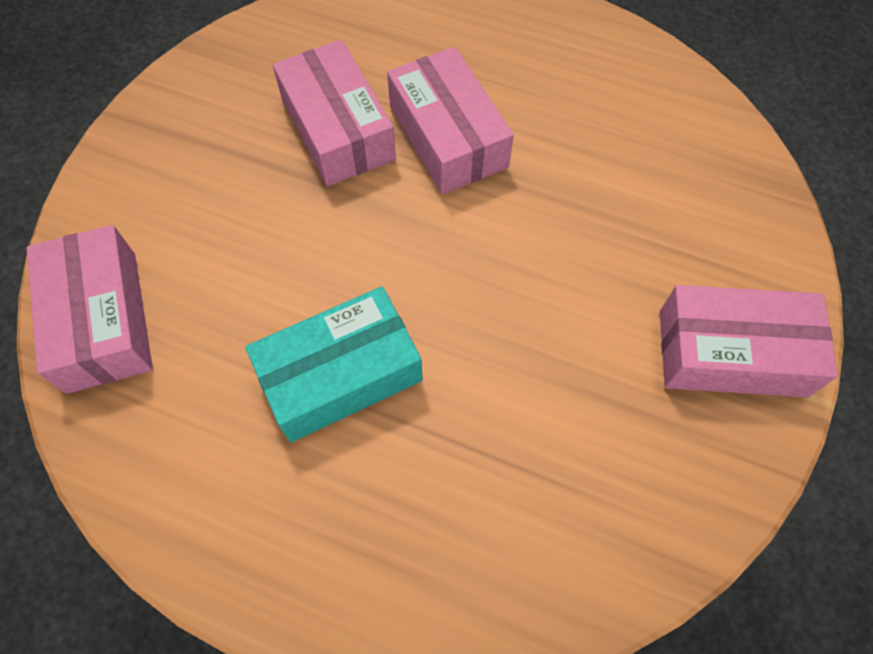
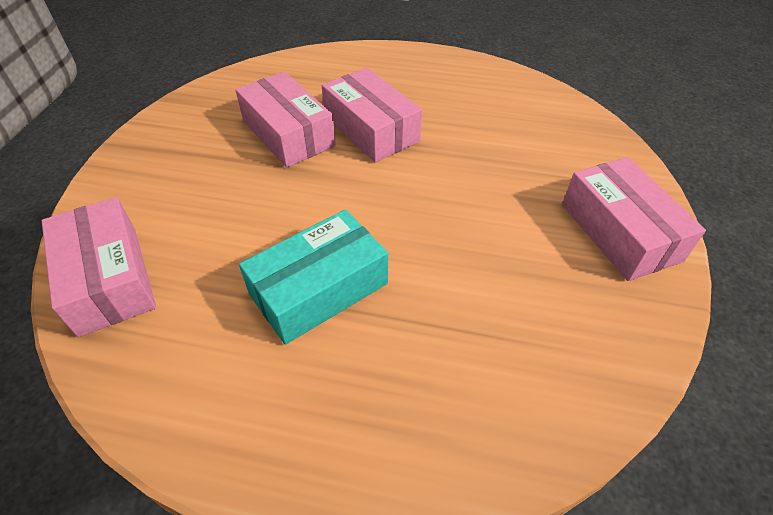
camera: 10 degrees left, 15 degrees down
pink box [660,285,838,397] -> pink box turned 75 degrees clockwise [562,157,706,281]

